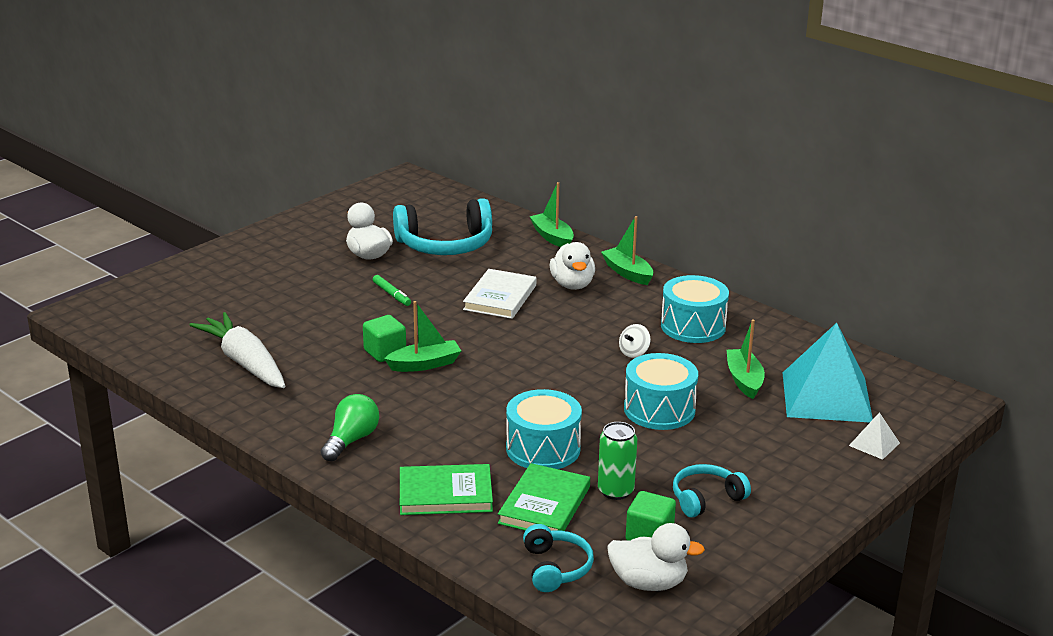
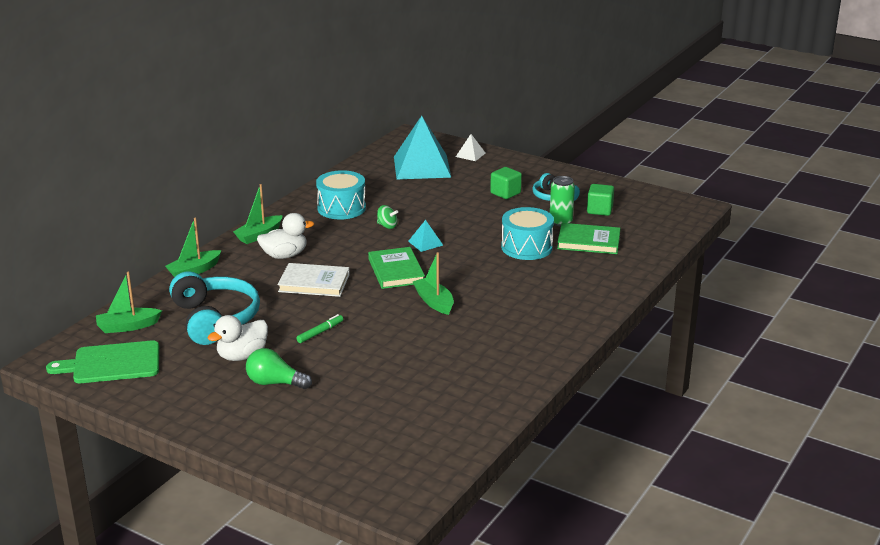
camera: 100 degrees left, 0 degrees up
white carrot [189,312,285,388] -> none
green light bulb [321,394,379,461] -> green light bulb moved to [246,348,312,389]
green cube [363,315,406,362] -> green cube moved to [490,167,522,199]
green book [400,464,493,515] -> green book moved to [368,247,425,289]
turquoise headphones [523,524,594,592] -> none
white duck [607,523,705,591] -> none
white spinning top [619,324,651,358] -> green spinning top [377,205,398,229]
turquoise drum [624,353,698,430] -> none
green boat [727,320,765,399] -> green boat moved to [96,272,162,333]
none -> green cutting board [46,340,159,383]
none -> turquoise pyramid [408,220,443,252]

